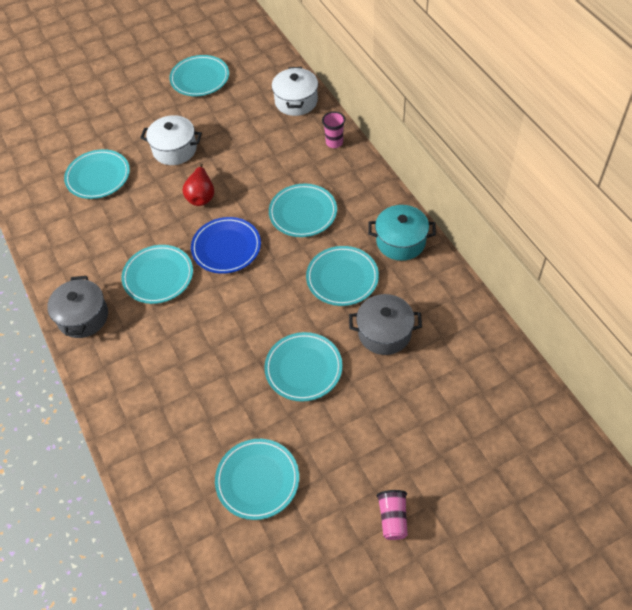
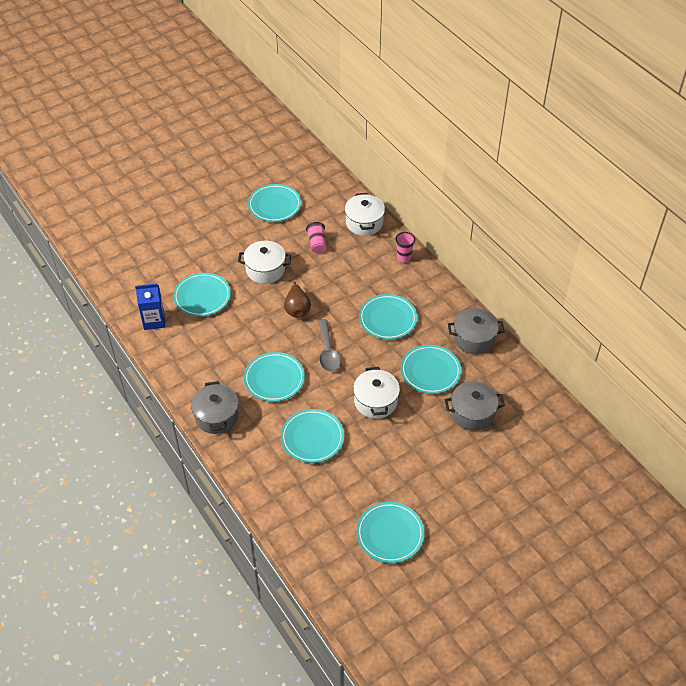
camera: 10 degrees left, 5 degrees down
red pear [182,164,214,206] -> brown pear [284,281,311,318]
blue plate [191,217,261,274] -> grey spoon [318,319,341,372]
turquoise plate [264,332,343,402] -> turquoise plate moved to [281,409,344,463]
turquoise pot [368,205,436,261] -> grey pot [448,308,504,354]
pink cup [377,490,408,540] -> pink cup moved to [306,222,326,253]
none -> blue carton [135,283,165,330]
none -> white pot [353,367,400,419]

